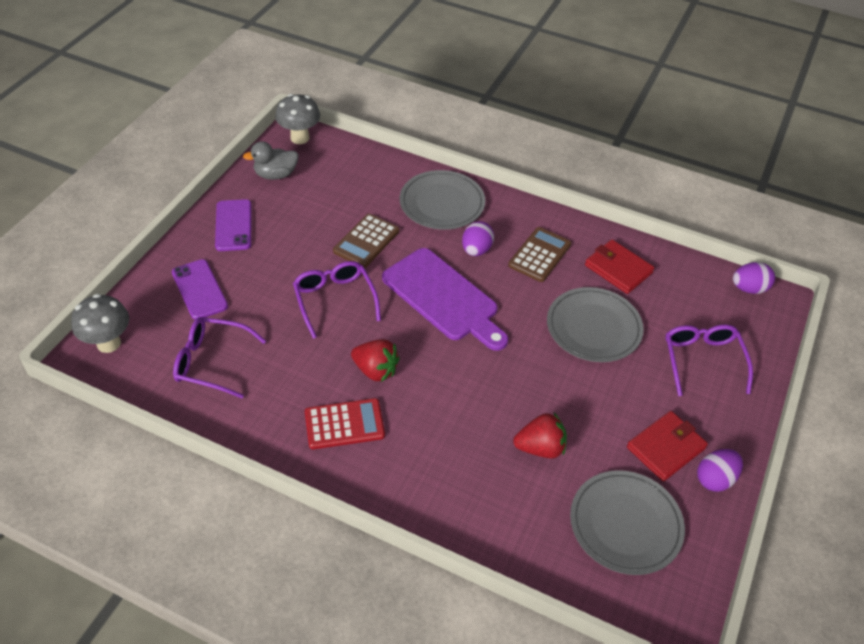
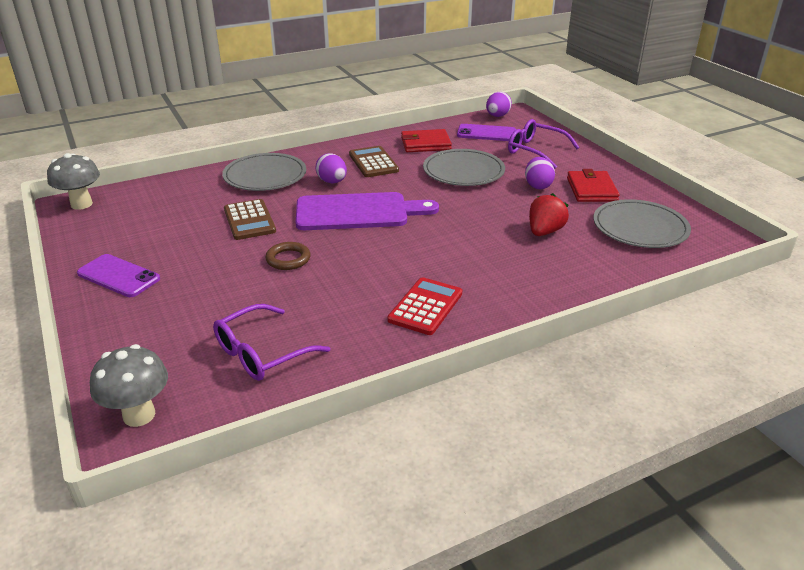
camera: 50 degrees left, 15 degrees down
purple phone [172,259,228,320] -> purple phone moved to [457,124,516,141]
grey duck [243,141,299,180] -> none
purple glasses [293,261,381,339] -> brown ring [265,242,311,270]
red strawberry [351,339,400,382] -> none
purple egg [697,449,743,492] -> purple egg moved to [525,157,555,189]

